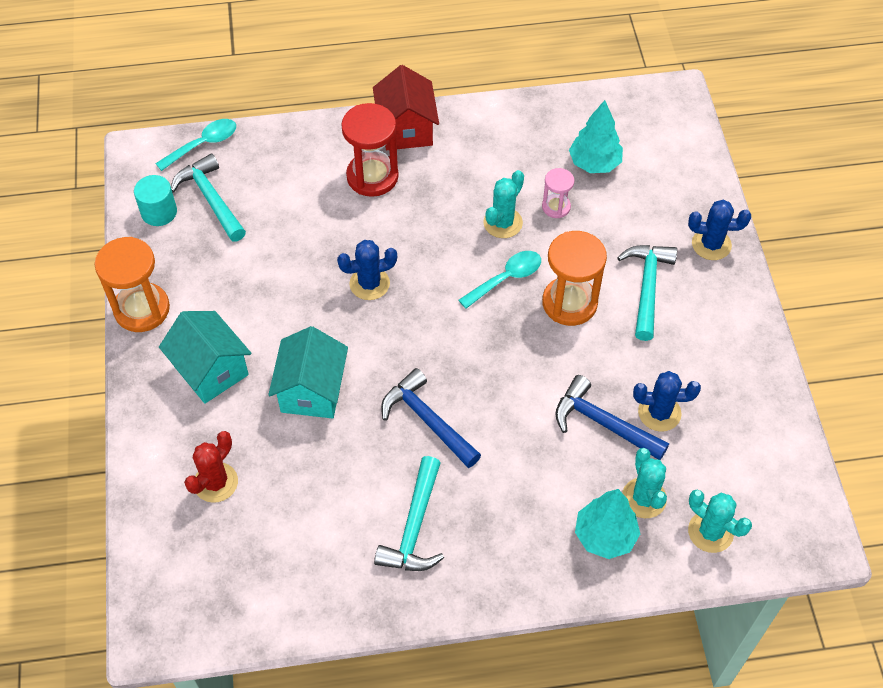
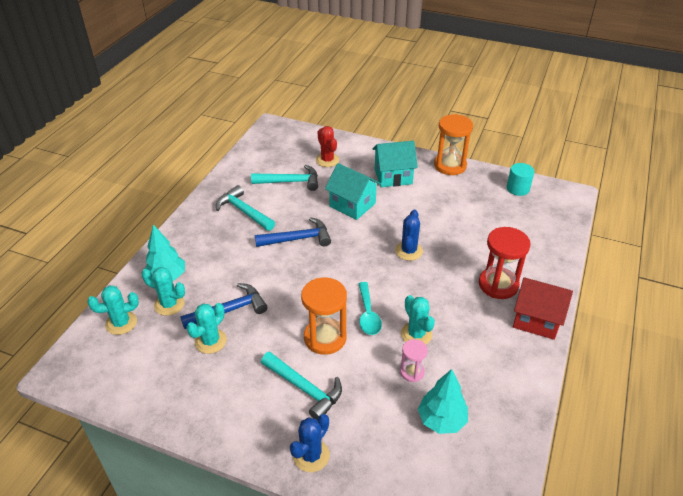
camera: 120 degrees right, 15 degrees down
turquoise spoon [155,119,236,171] -> none
turquoise hammer [171,154,246,241] -> turquoise hammer moved to [251,165,318,191]
blue cactus [633,371,701,432] -> turquoise cactus [187,303,227,354]

